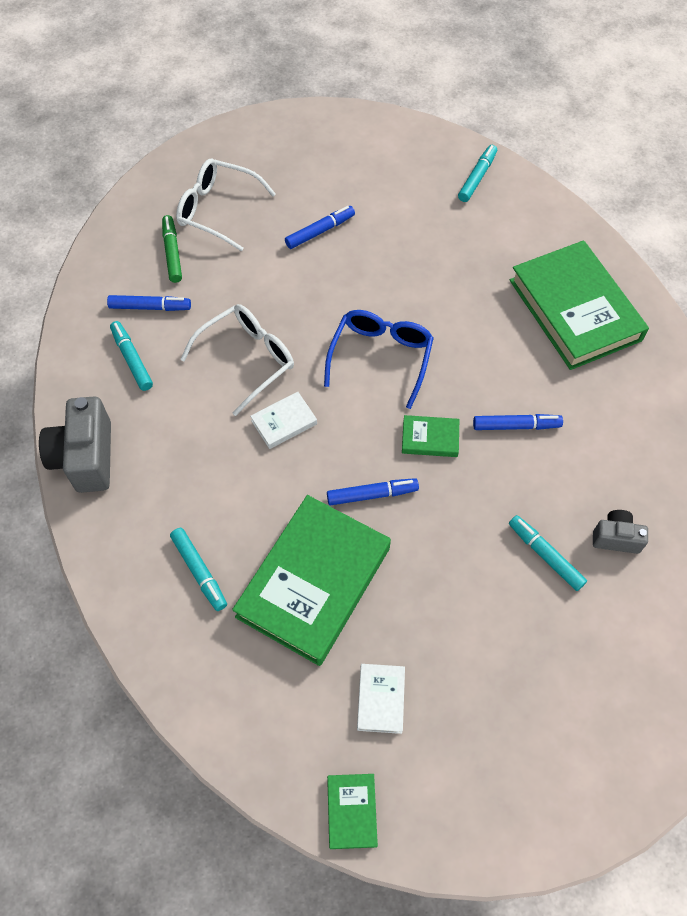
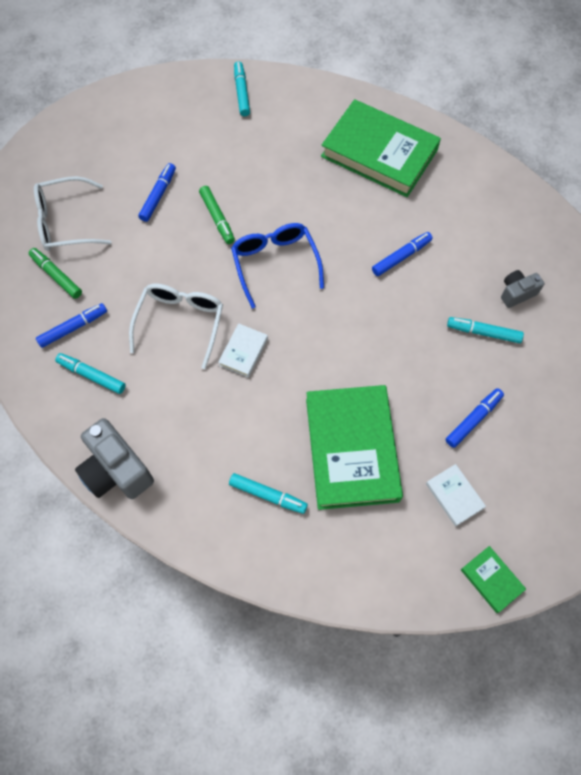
camera: 35 degrees left, 5 degrees up
blue marker [327,478,419,506] -> blue marker moved to [446,388,504,448]
green book [402,415,459,457] -> none
none -> green marker [199,186,235,244]

